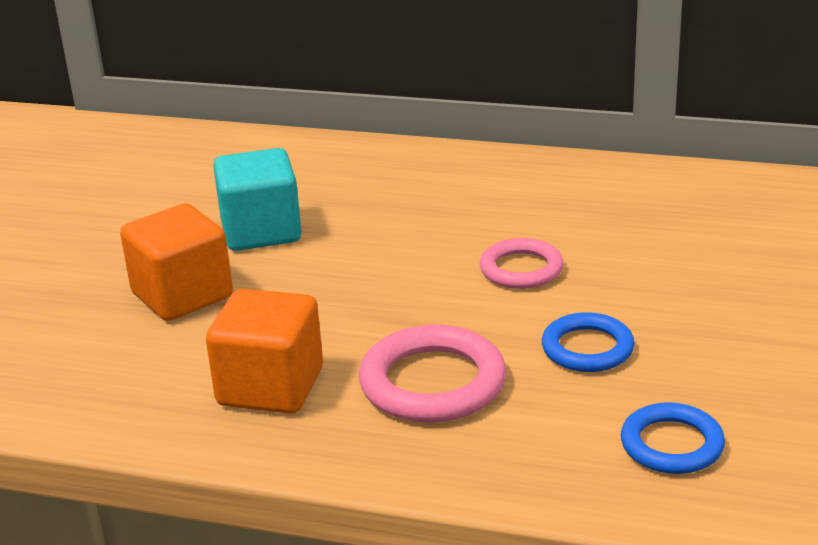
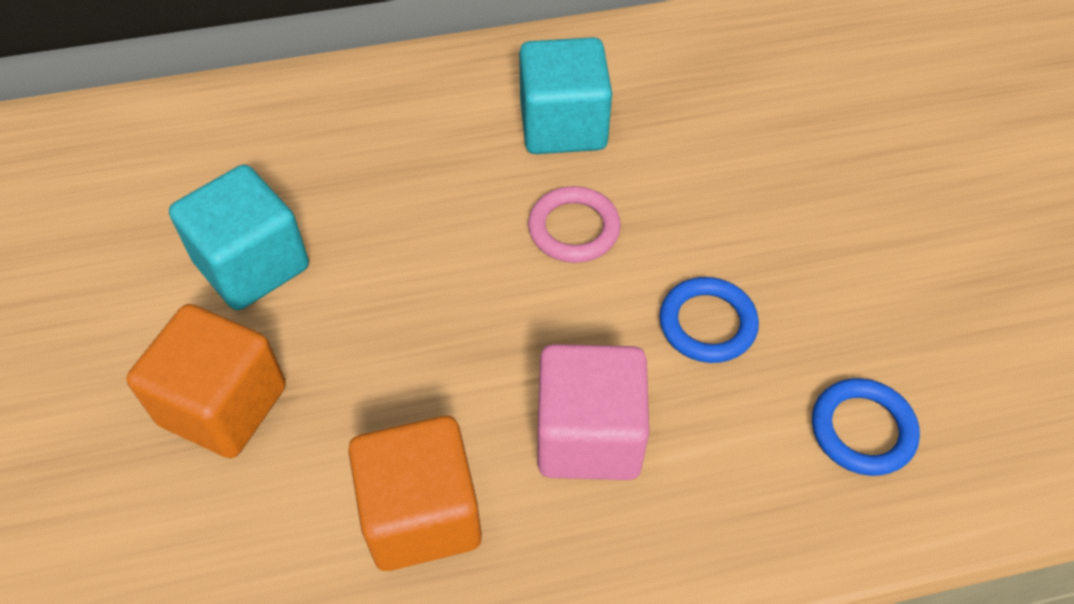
camera: 30 degrees left, 25 degrees up
pink ring [359,325,506,423] -> pink cube [537,344,649,480]
none -> turquoise cube [519,37,612,154]

